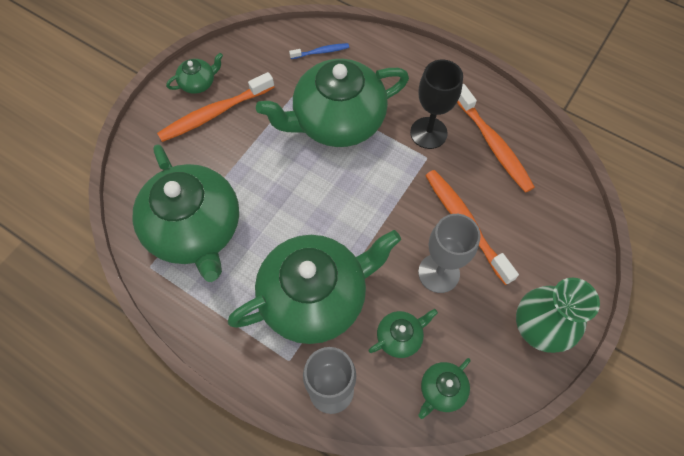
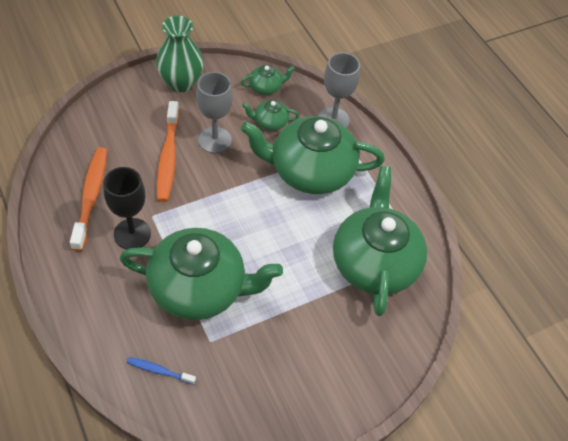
camera: 155 degrees left, 10 degrees down
orange toothbrush [157,72,274,142] -> none
green teapot [166,53,223,94] -> none

